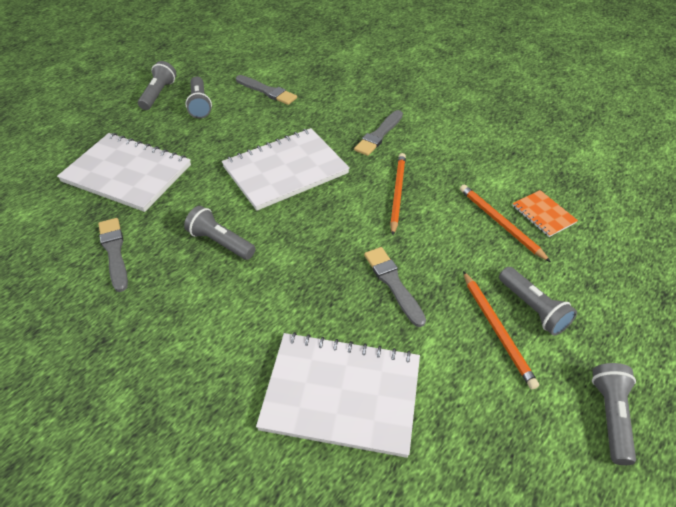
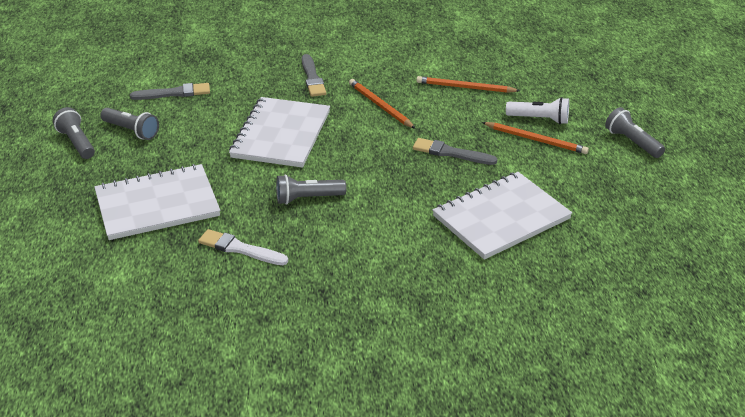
camera: 45 degrees left, 10 degrees down
grey brush [98,218,128,292] -> white brush [198,229,288,265]
grey flashlight [499,267,577,336] -> white flashlight [506,97,569,124]
orange notebook [512,190,578,237] -> none

